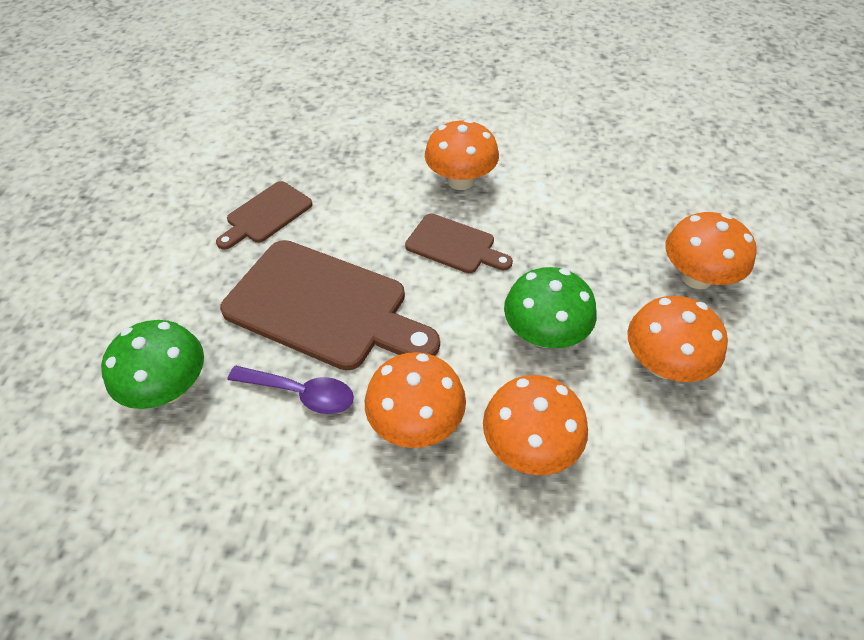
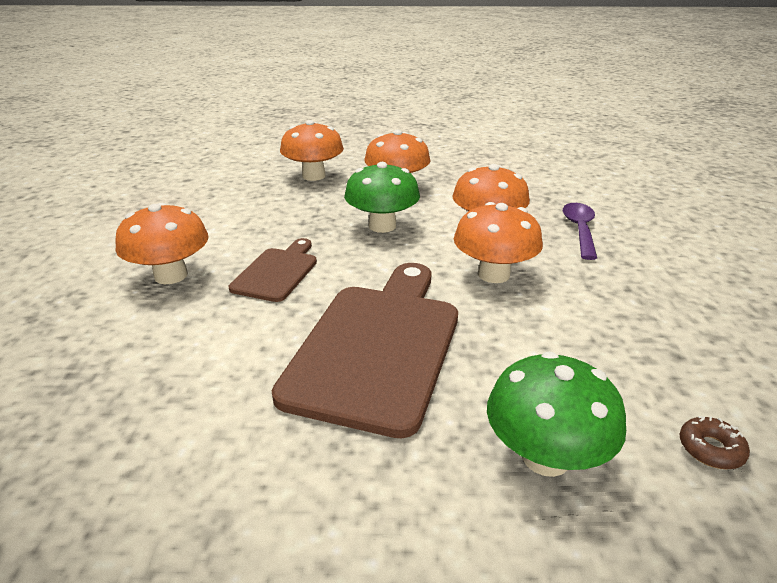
camera: 100 degrees left, 20 degrees down
brown cutting board [216,181,313,250] -> none
purple spoon [228,366,354,414] -> purple spoon moved to [563,203,597,260]
none -> brown donut [680,416,750,469]

